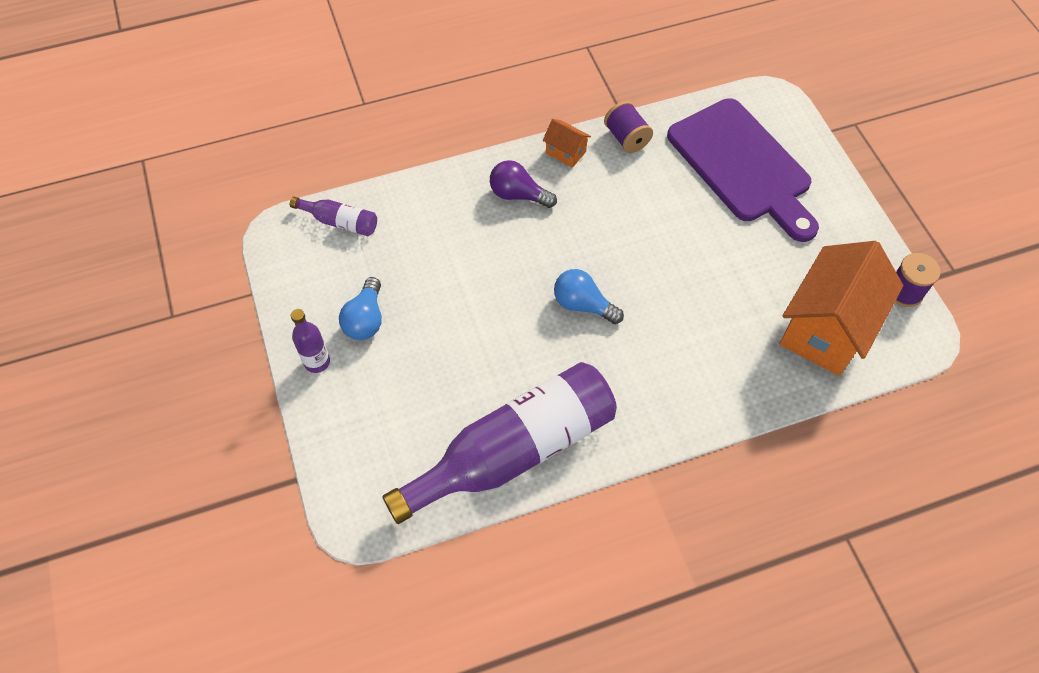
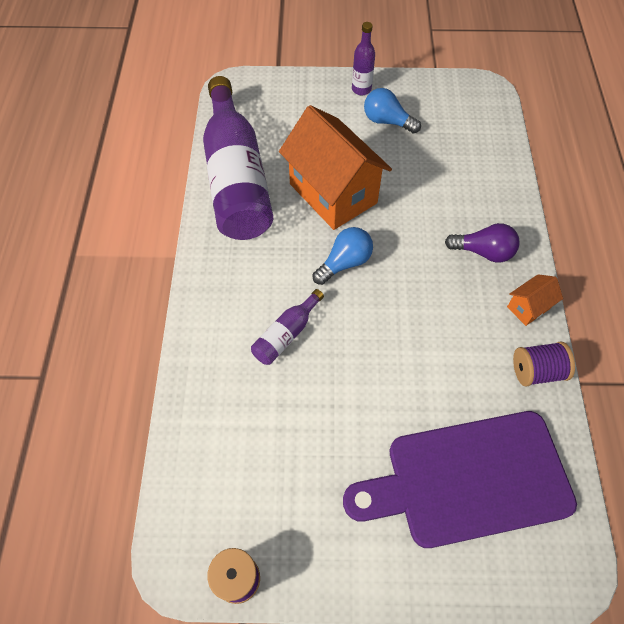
camera: 110 degrees right, 0 degrees up
purple bottle [290,197,377,236] -> purple bottle moved to [251,289,324,365]
purple light bulb [490,160,557,208] -> purple light bulb turned 60 degrees clockwise [445,223,520,263]
orange house [779,241,903,376] -> orange house moved to [279,105,392,230]

